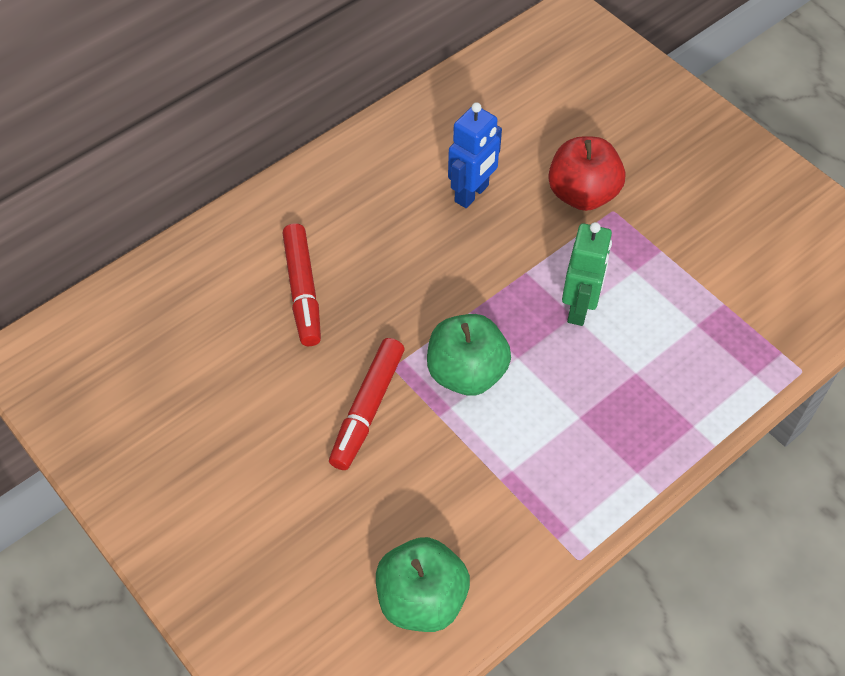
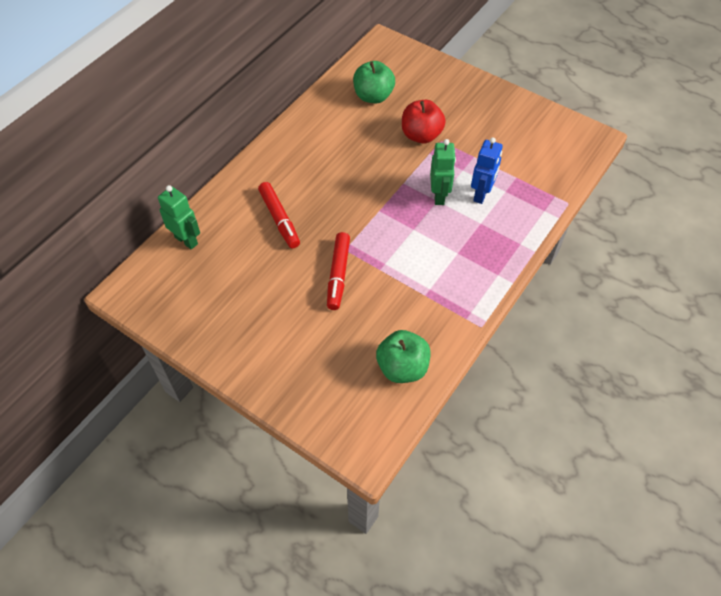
camera: 15 degrees left, 0 degrees up
green apple [427,314,511,396] -> green apple moved to [353,61,395,103]
blue robot [448,102,502,208] -> blue robot moved to [471,137,503,204]
none -> green robot [158,185,200,250]

